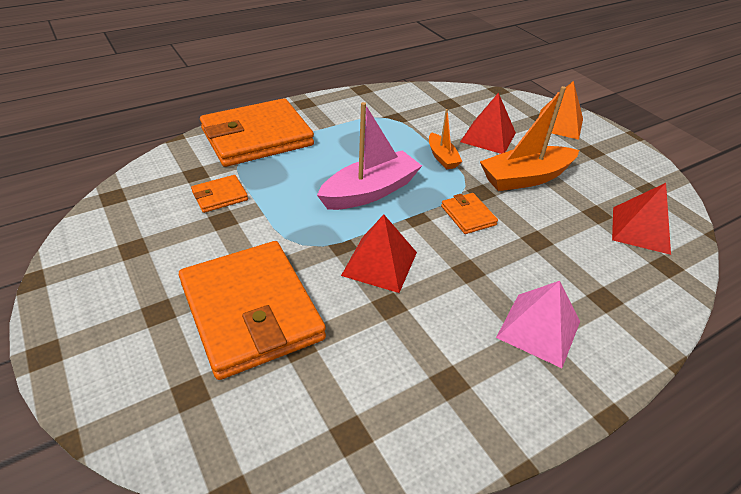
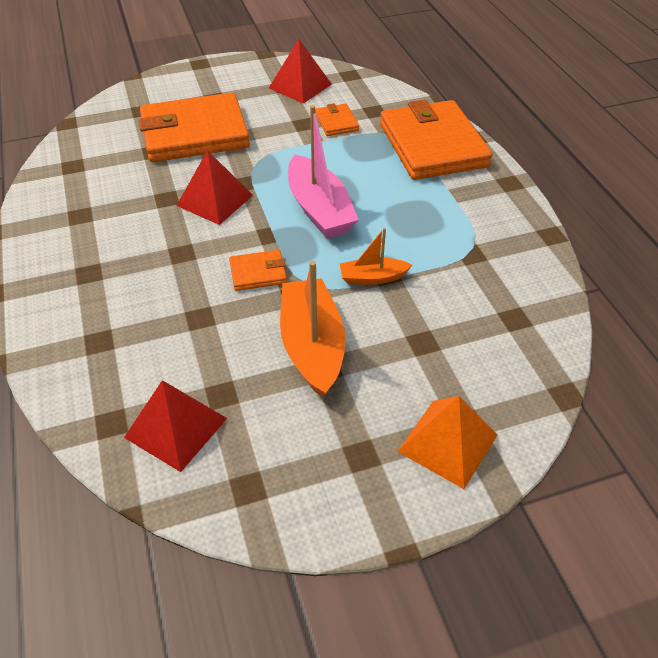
camera: 105 degrees right, 5 degrees up
red pyramid [460,92,516,154] -> red pyramid moved to [269,39,332,103]
pink pyramid [496,281,580,368] -> none

